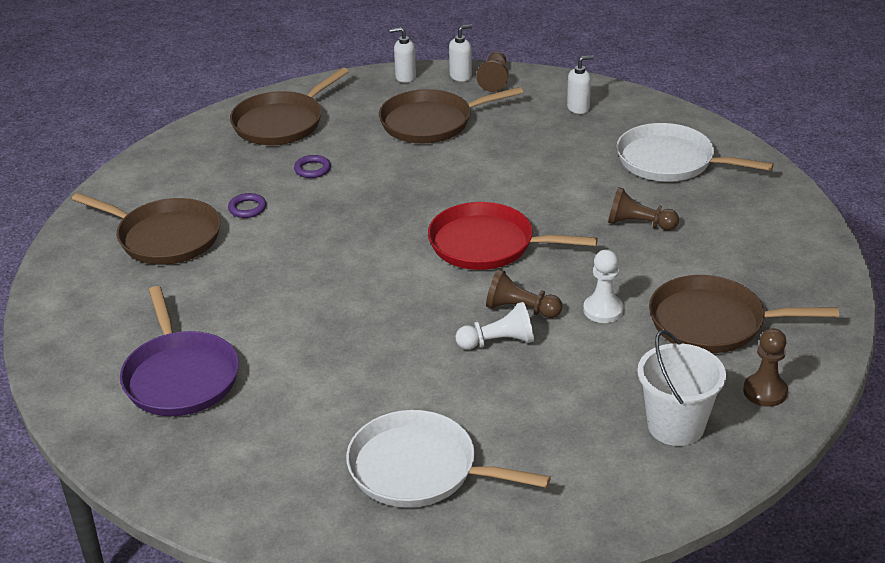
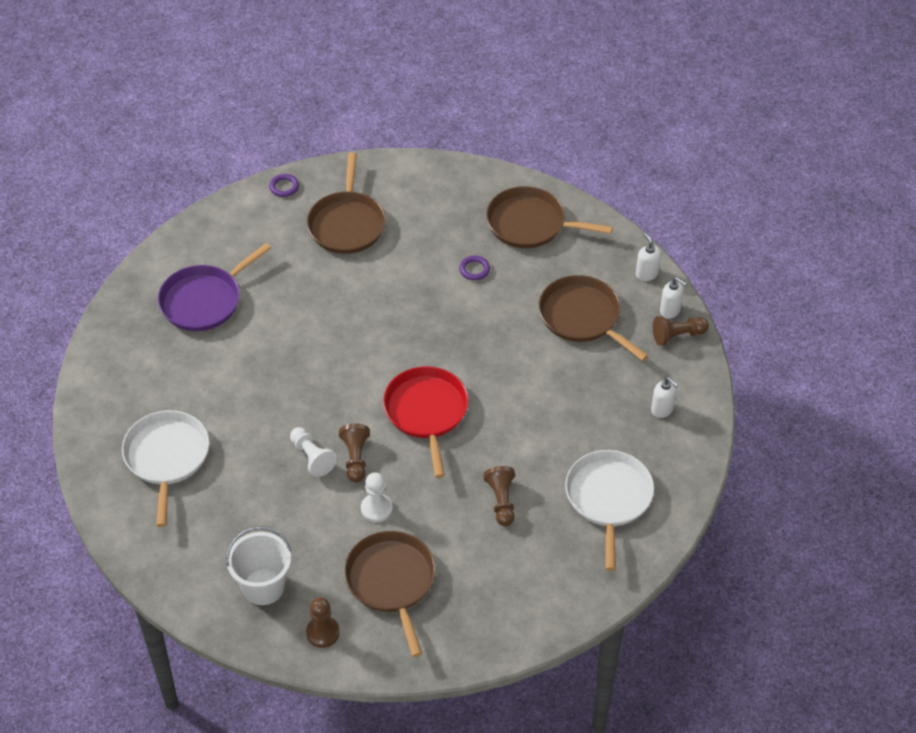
camera: 65 degrees right, 15 degrees up
purple ring [228,193,266,218] -> purple ring moved to [269,174,299,197]

